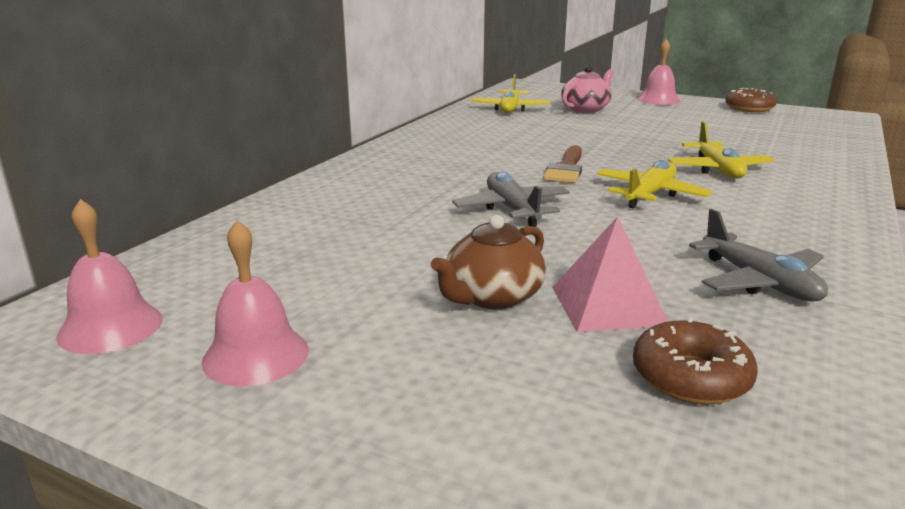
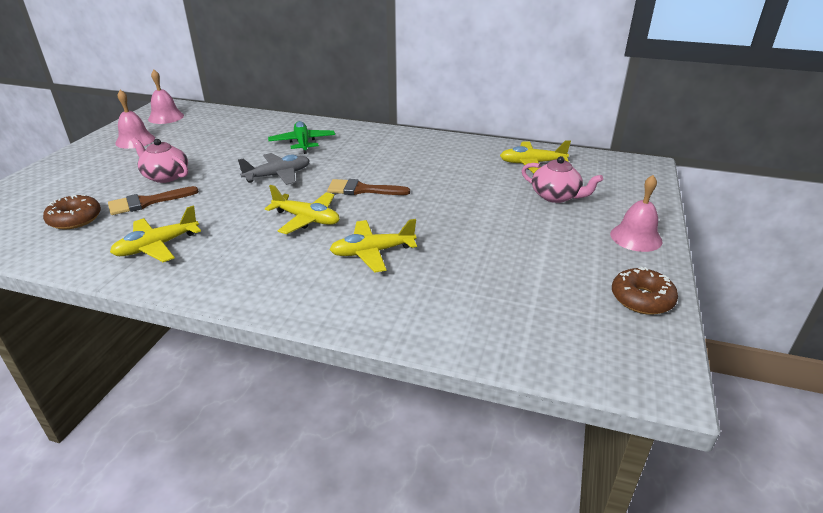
camera: 80 degrees right, 10 degrees up
brown teapot [431,215,546,309] -> pink teapot [131,138,188,183]
pink pyramid [552,217,668,332] -> brown brush [108,186,199,215]
grey plane [689,209,828,301] -> yellow plane [110,206,201,262]
none -> green plane [268,121,335,154]

